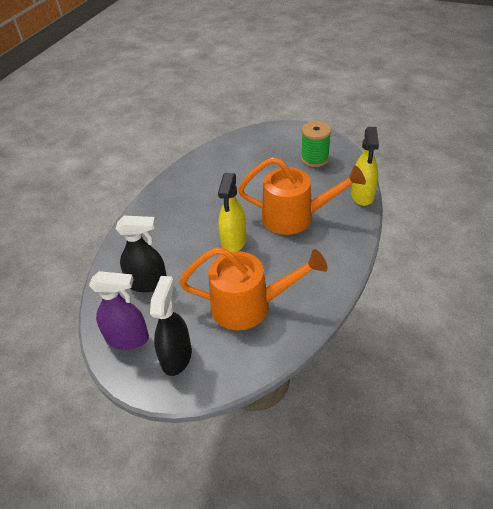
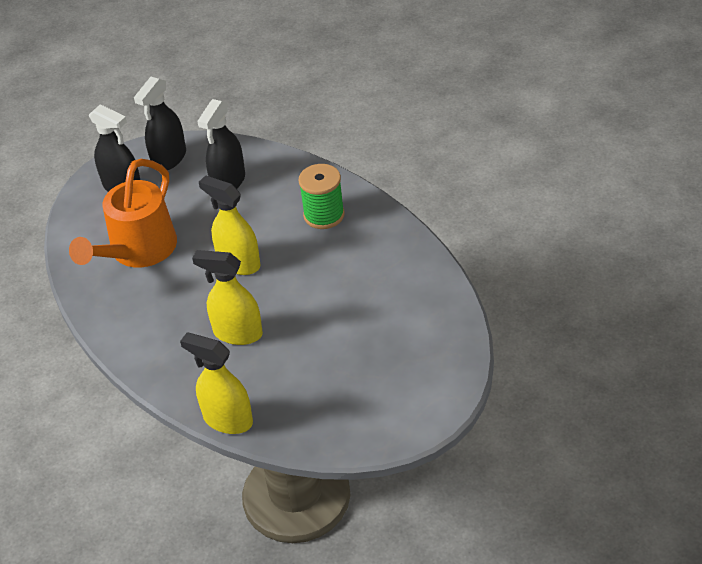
camera: 115 degrees right, 0 degrees up
purple spray bottle [89,271,149,350] -> black spray bottle [134,77,186,171]
orange watering can [238,157,366,235] -> yellow spray bottle [192,250,263,345]
green spool [301,121,331,167] -> green spool moved to [298,164,345,229]

